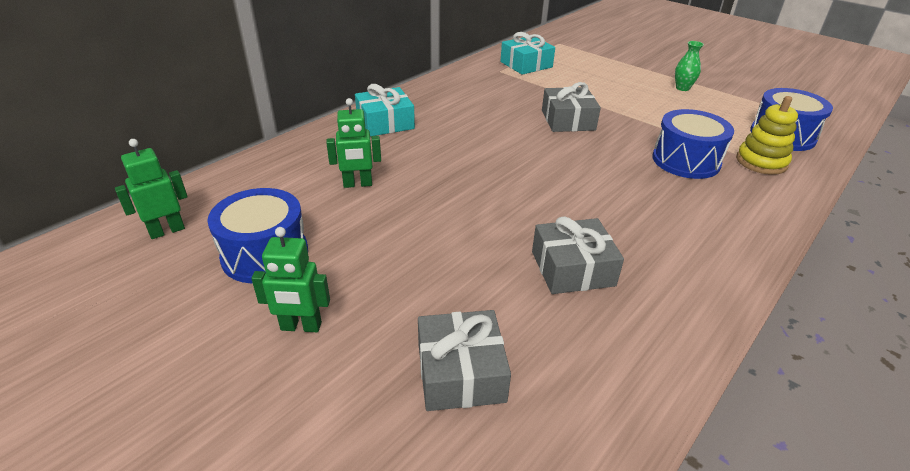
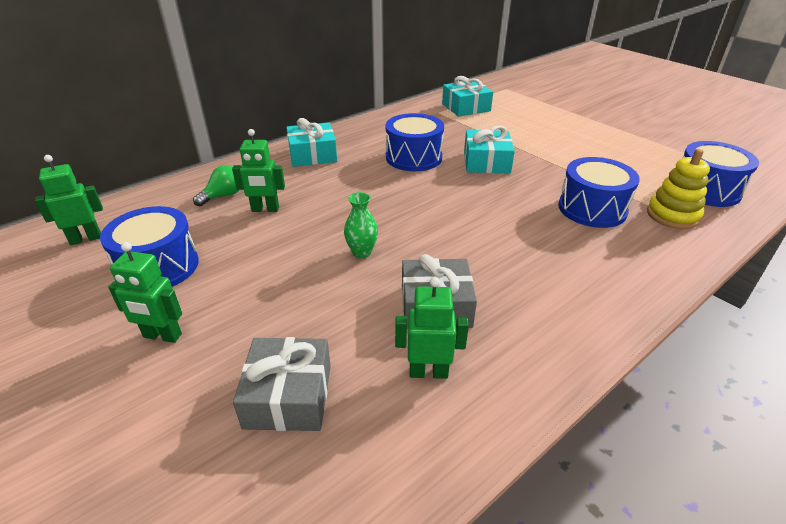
camera: 10 degrees right, 0 degrees up
grey gift [542,82,601,132] -> turquoise gift [464,125,515,174]
green vase [675,41,704,91] -> green vase moved to [344,192,378,258]
none -> green light bulb [193,165,239,206]
none -> blue drum [386,113,444,171]
none -> green robot [395,277,469,379]

